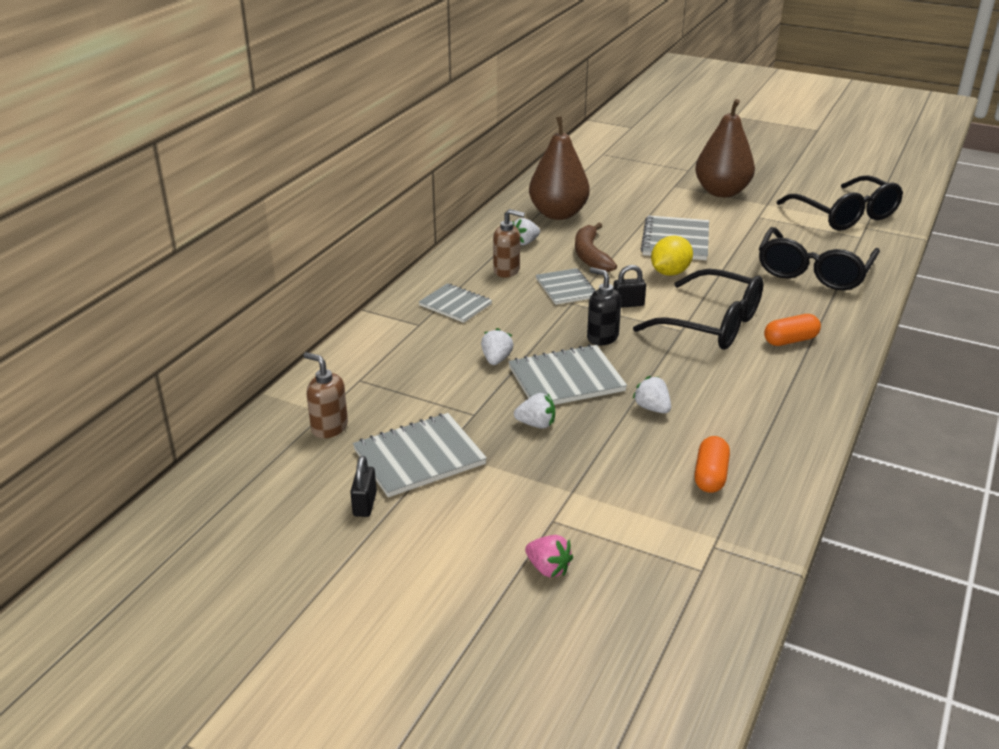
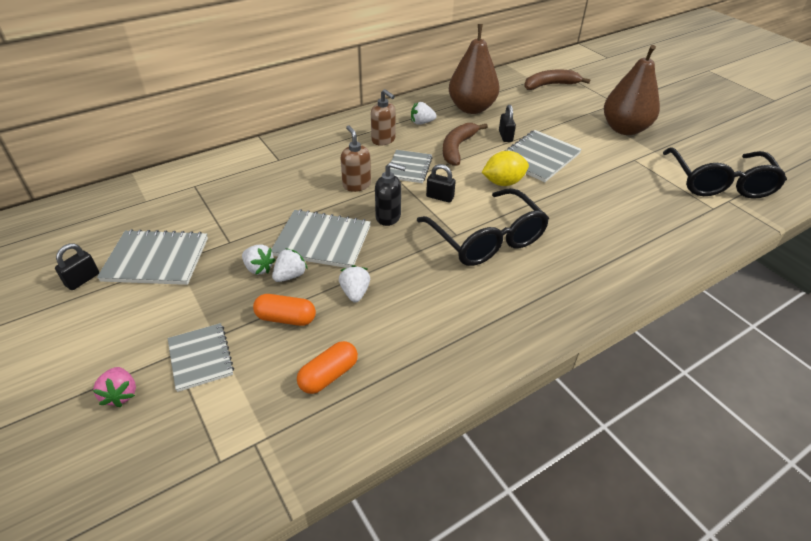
camera: 30 degrees right, 10 degrees up
brown soap dispenser [303,352,348,438] -> brown soap dispenser moved to [340,126,371,192]
grey notebook [419,283,492,323] -> grey notebook moved to [168,323,234,392]
white strawberry [481,328,514,365] -> white strawberry moved to [272,248,307,282]
black soap dispenser [587,267,621,345] -> black soap dispenser turned 120 degrees clockwise [375,162,406,226]
black glasses [759,227,880,290] -> none
orange capsule [764,314,821,346] -> orange capsule moved to [253,294,316,326]
none -> black padlock [499,105,516,142]
none -> brown banana [524,70,590,90]

